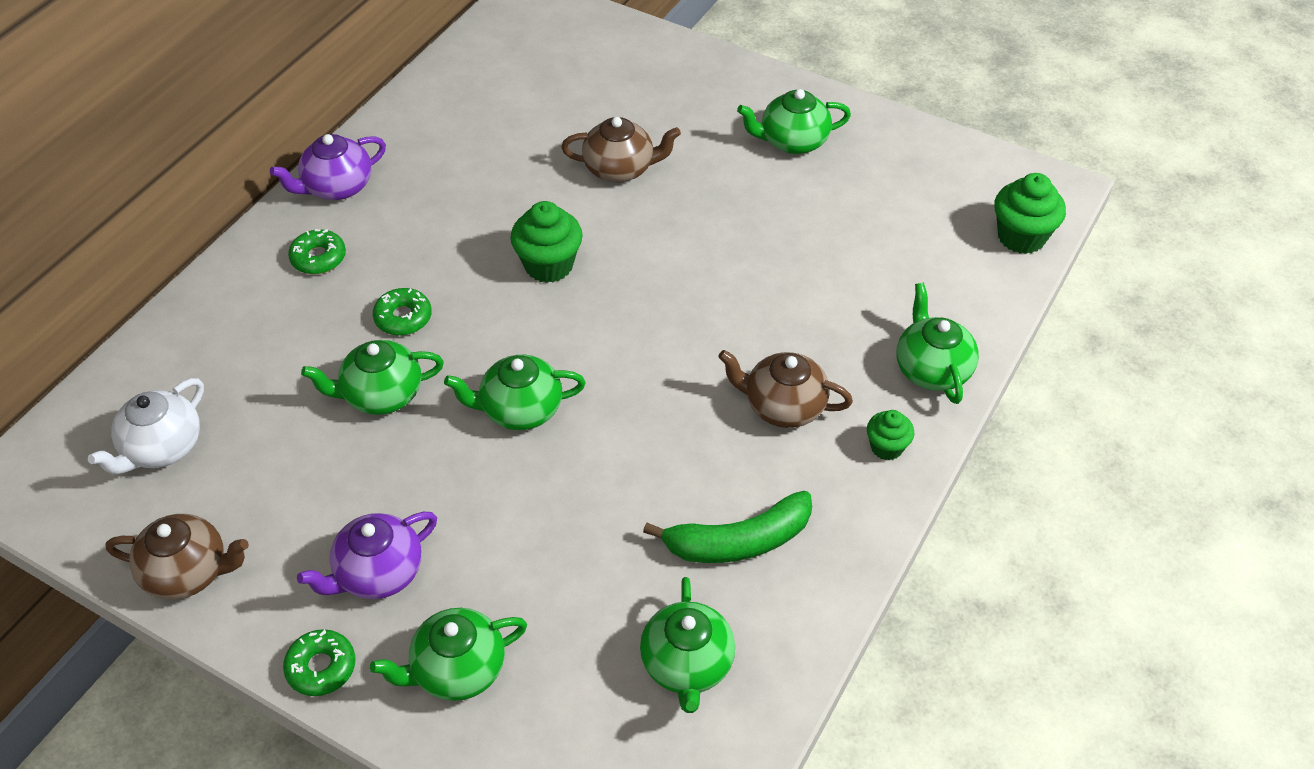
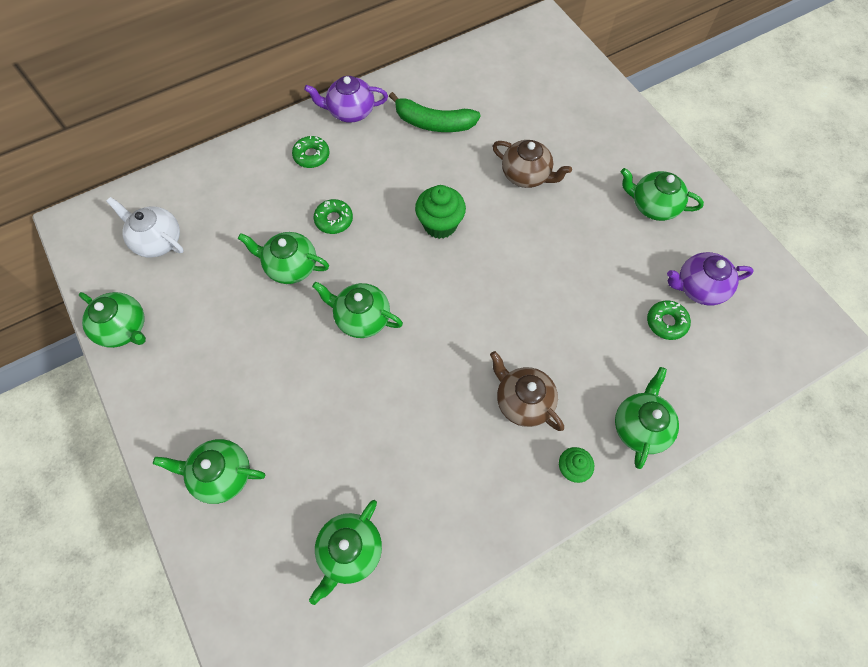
camera: 30 degrees right, 15 degrees up
white teapot [88,378,204,474] -> white teapot turned 60 degrees clockwise [106,197,184,257]
brown teapot [106,514,249,600] -> green teapot [79,292,146,348]
green donut [283,629,355,696] -> green donut moved to [647,300,691,340]
purple teapot [297,512,437,599] -> purple teapot moved to [667,252,754,305]
green banana [643,491,812,563] -> green banana moved to [389,92,481,132]
green cupcake [994,173,1066,254] -> none

